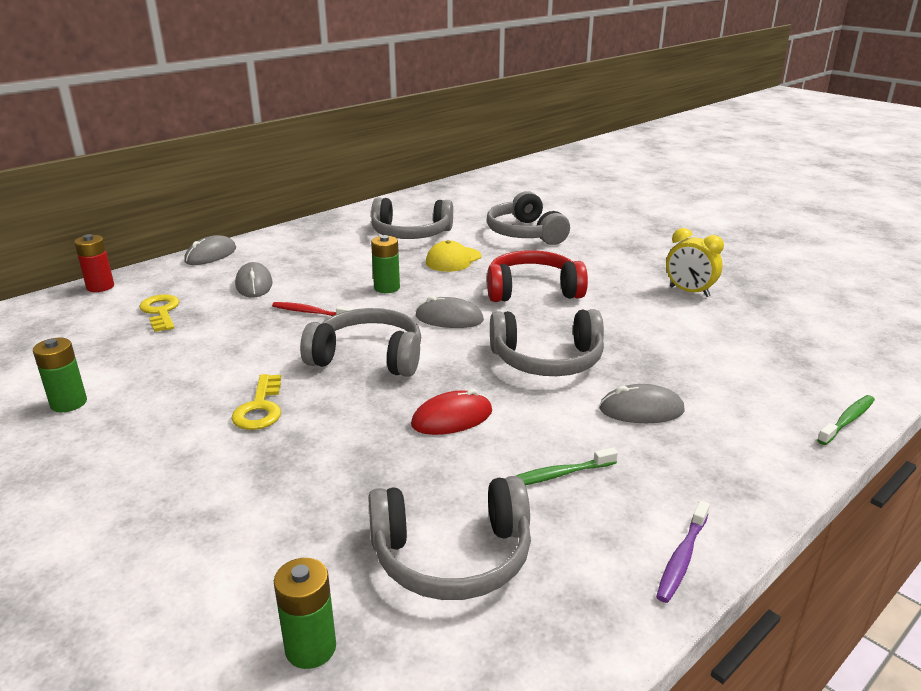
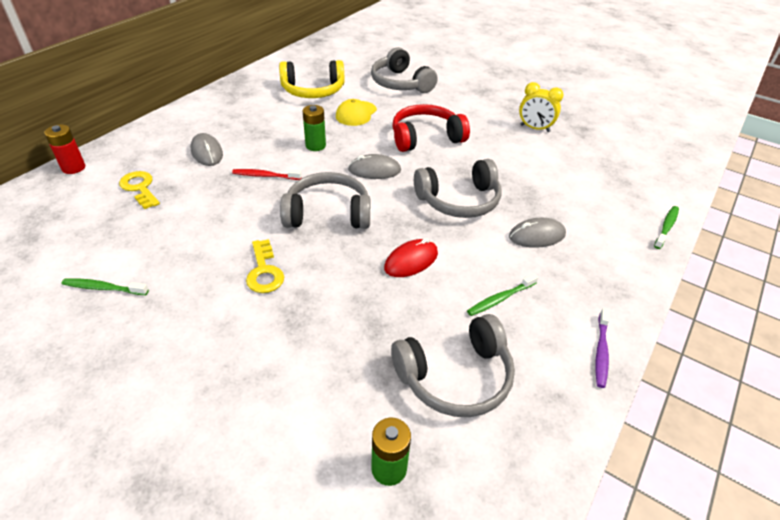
camera: 15 degrees left, 15 degrees up
green battery [33,338,87,412] -> green toothbrush [62,278,149,295]
grey mouse [184,235,236,265] -> none
grey headphones [371,197,453,239] -> yellow headphones [279,60,345,98]

